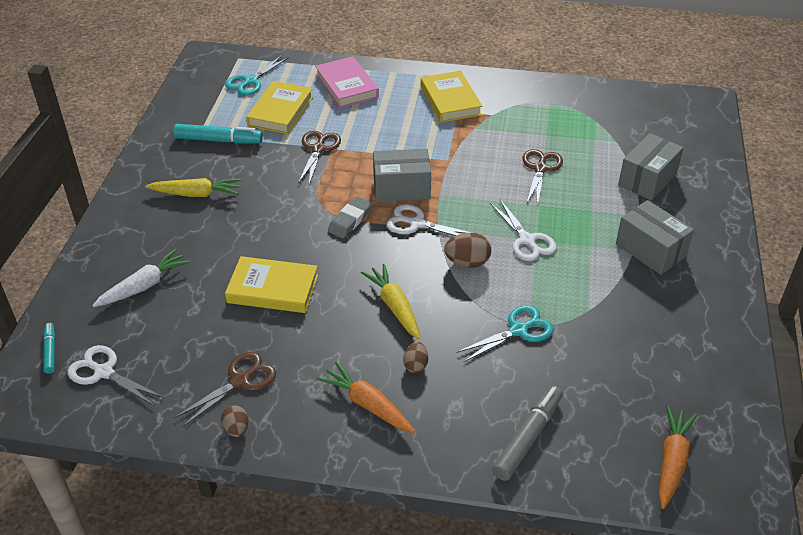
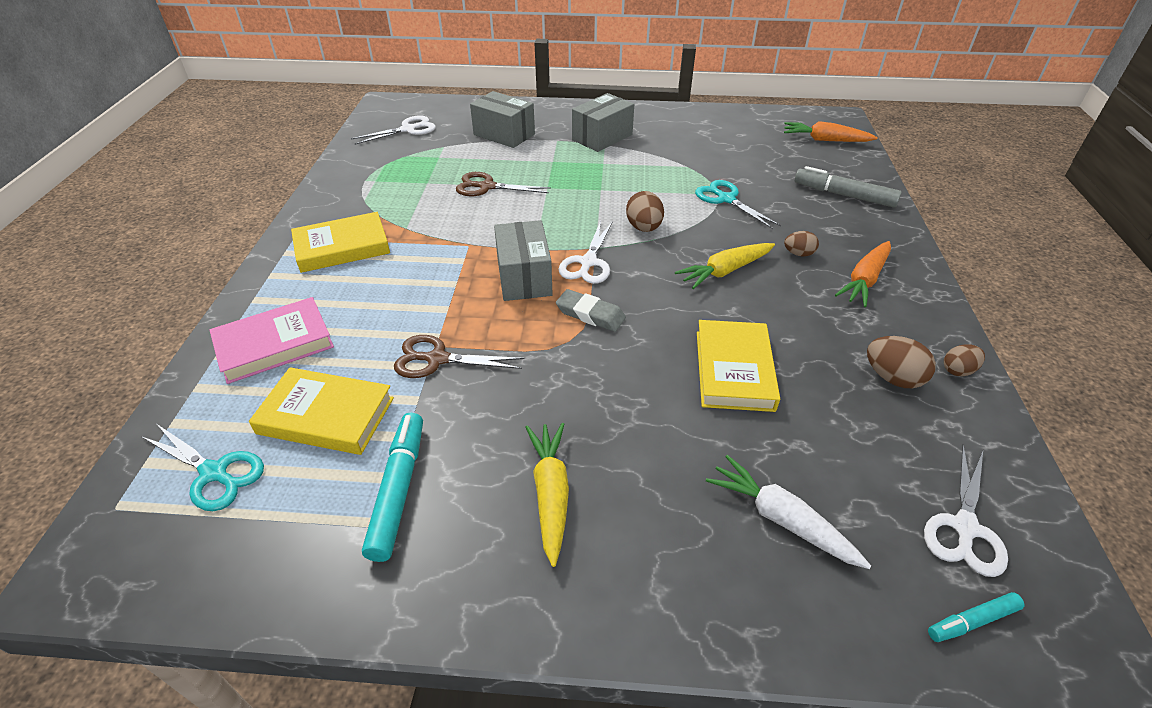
camera: 95 degrees left, 0 degrees up
brown scissors [174,352,276,427] -> brown egg [867,336,936,388]
white scissors [490,199,557,261] -> white scissors moved to [351,115,436,145]

